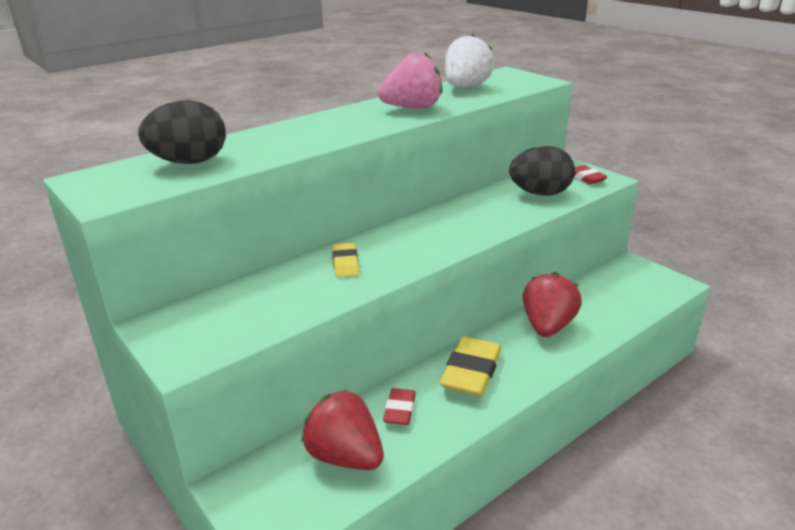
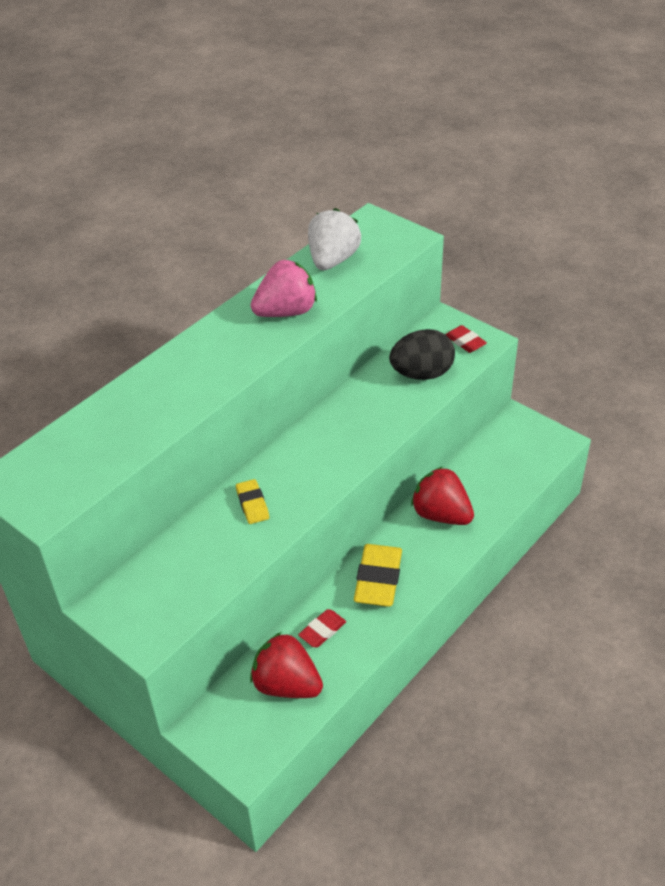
camera: 10 degrees left, 15 degrees up
black egg [138,100,226,164] -> none
red eraser [383,388,416,425] -> red eraser turned 45 degrees clockwise [298,609,346,647]
red strawberry [523,272,582,337] -> red strawberry turned 60 degrees counterclockwise [411,467,474,525]

